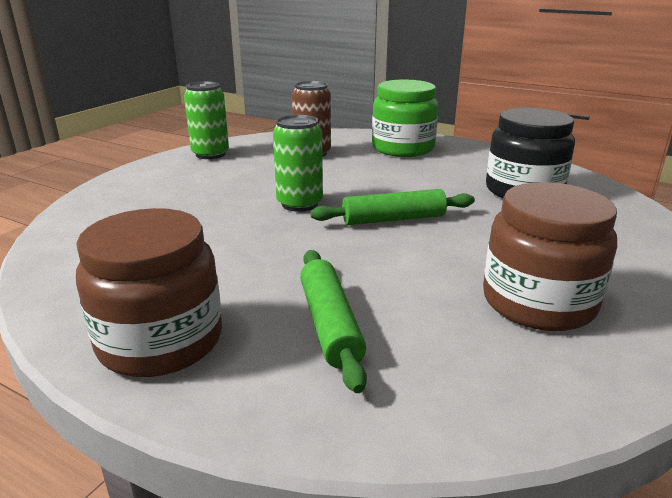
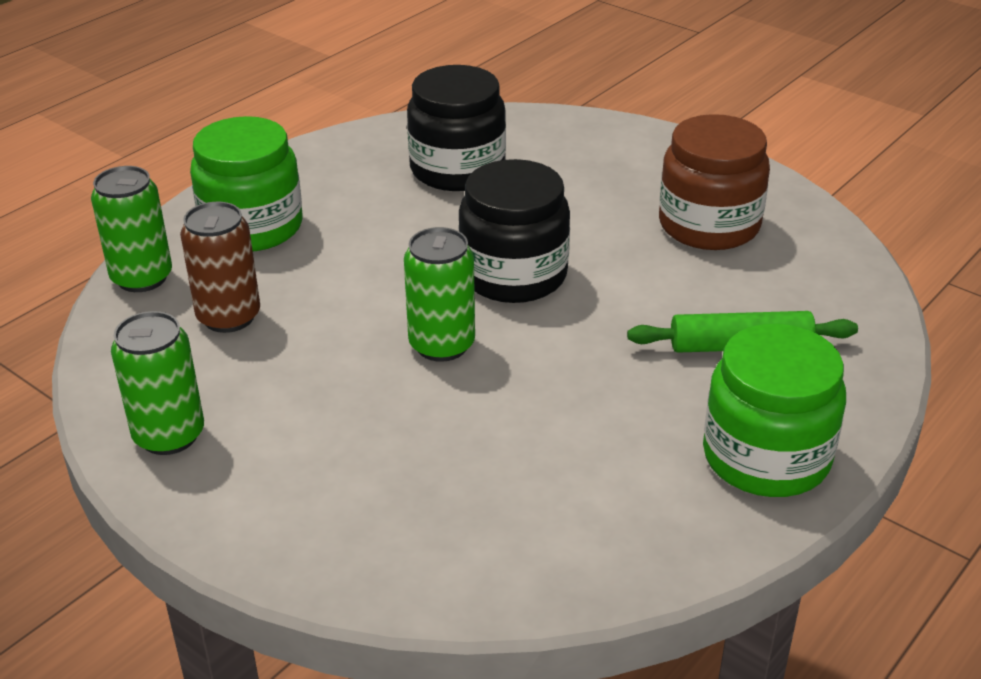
camera: 80 degrees left, 10 degrees up
brown jar [76,208,222,377] -> green jar [703,323,846,497]
green rolling pin [310,189,475,225] -> black jar [458,159,570,303]
none -> green can [91,166,172,292]

